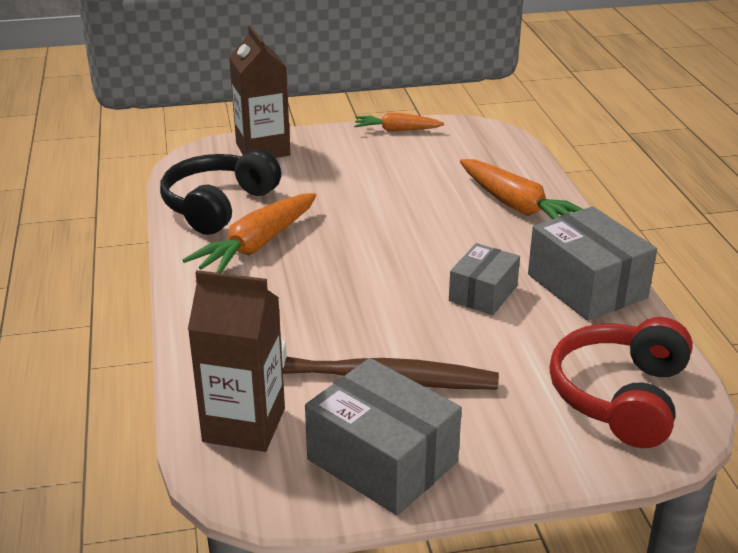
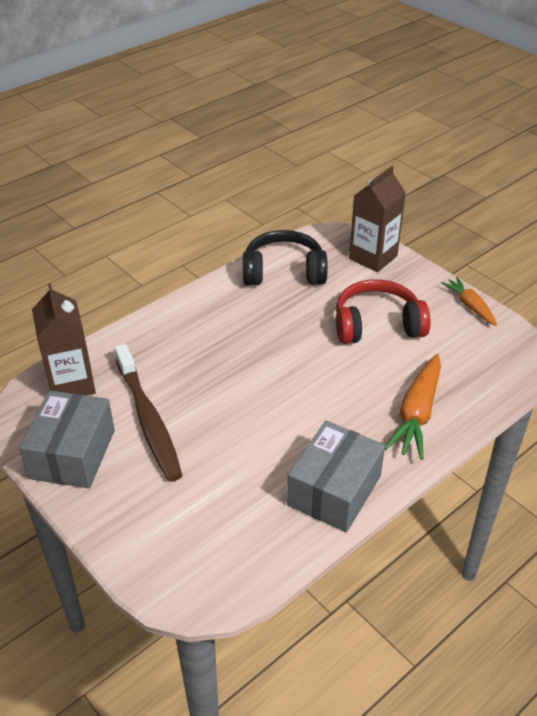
camera: 60 degrees right, 10 degrees up
orange carrot [183,193,317,273] -> none
grey box [449,243,520,315] -> none
red headphones [549,317,693,448] -> red headphones moved to [336,279,431,344]

